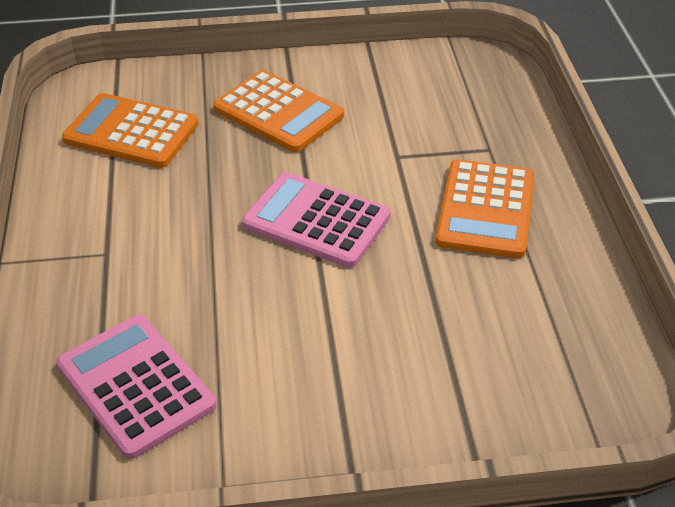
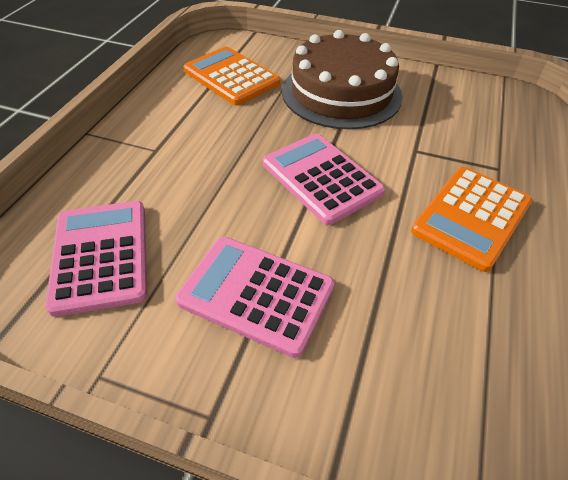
camera: 25 degrees right, 5 degrees up
orange calculator [213,70,344,152] -> brown cake [282,30,403,129]
none -> pink calculator [175,237,335,358]

